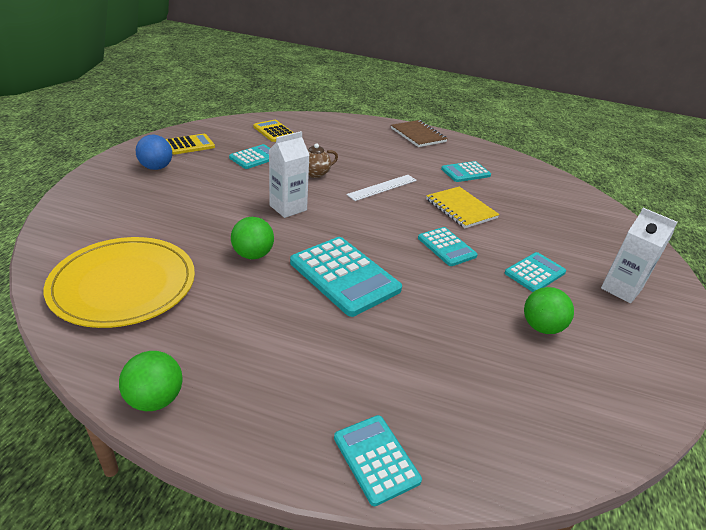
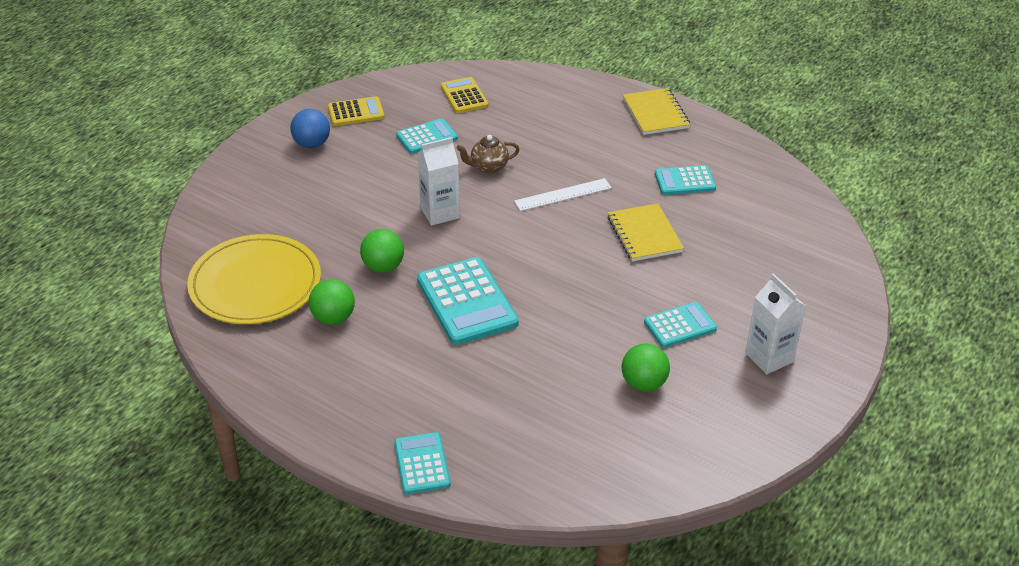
camera: 20 degrees right, 5 degrees up
green ball [119,351,183,411] -> green ball moved to [309,279,355,325]
brown notebook [391,120,448,147] -> yellow notebook [623,88,690,135]
turquoise calculator [418,227,478,266] -> none

